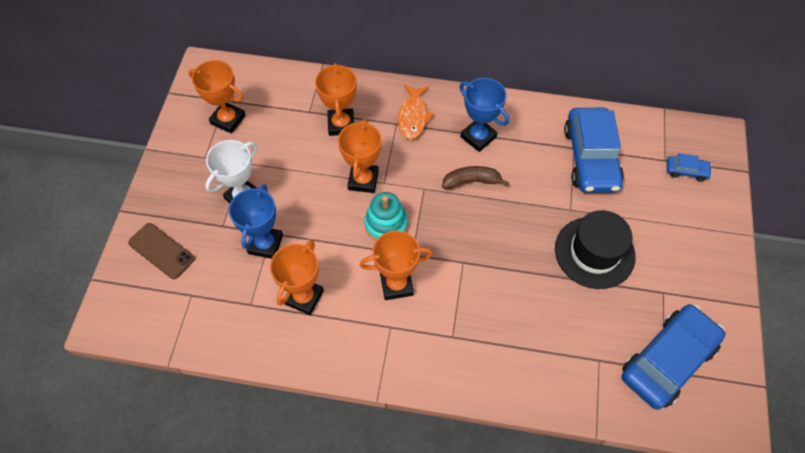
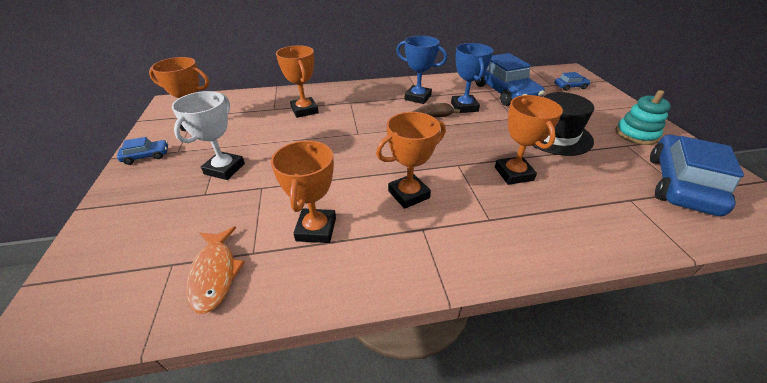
camera: 20 degrees left, 20 degrees down
brown phone [128,223,195,279] -> none
blue trophy [229,184,283,259] -> blue trophy moved to [451,43,493,113]
orange trophy [338,119,382,193] -> orange trophy moved to [495,95,563,185]
turquoise stacking toy [364,192,408,241] -> turquoise stacking toy moved to [615,90,671,145]
orange fish [398,85,433,140] -> orange fish moved to [186,226,245,314]
none -> blue car [117,137,168,165]

